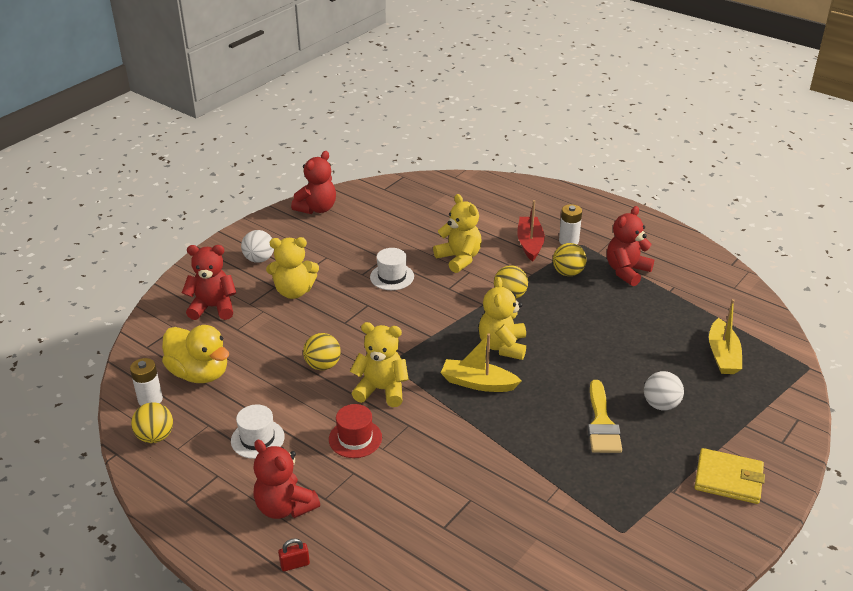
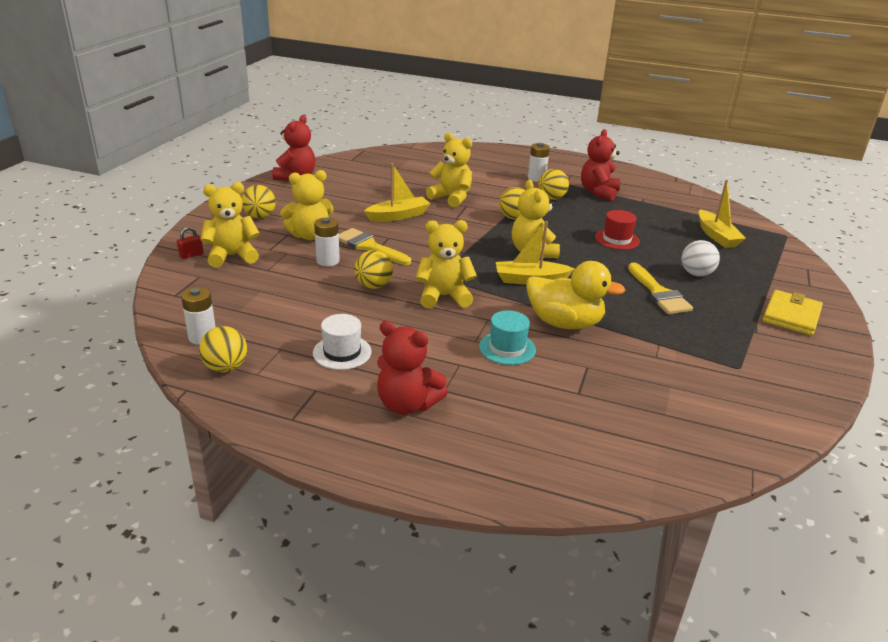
camera: 20 degrees left, 5 degrees down
yellow duck [162,325,229,383] -> yellow duck moved to [527,261,626,329]
red teddy bear [182,245,236,320] -> yellow teddy bear [201,182,260,268]
white ball [241,230,274,263] -> yellow ball [242,185,276,218]
red padlock [278,538,310,571] -> red padlock moved to [177,227,204,259]
red hat [329,404,382,458] -> red hat moved to [595,210,640,250]
white hat [370,248,414,290] -> yellow boat [364,163,431,222]
red boat [517,200,545,262] -> none
yellow wallet [694,448,765,504] -> yellow wallet turned 60 degrees counterclockwise [762,290,823,336]
none -> white battery [314,217,340,266]
none -> yellow brush [339,228,411,265]
none -> turquoise hat [479,310,536,365]

